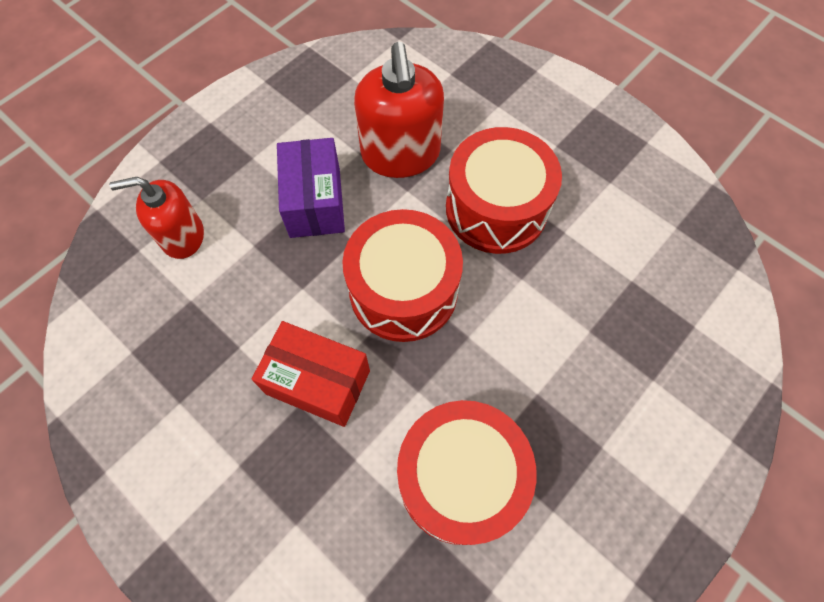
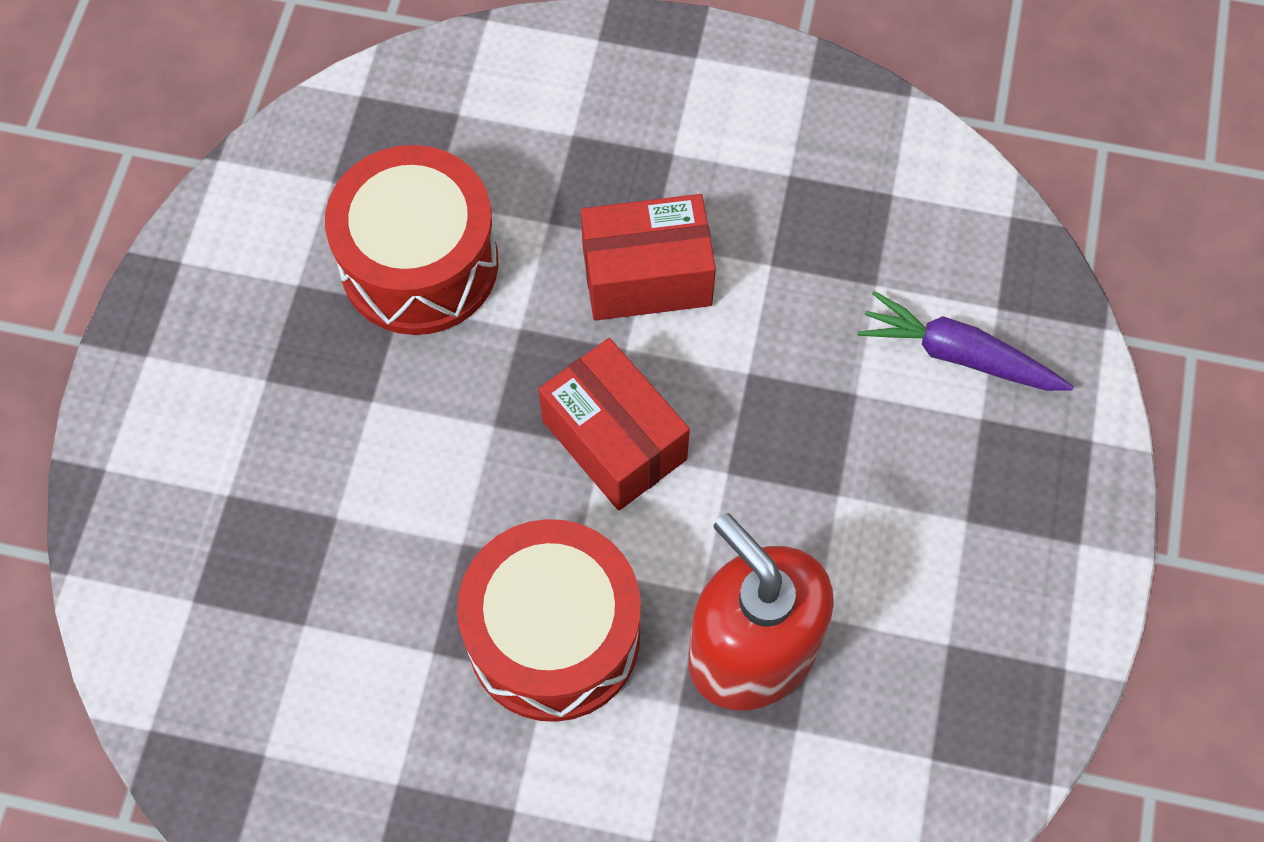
camera: 150 degrees right, 0 degrees up
red soap dispenser [109,177,204,259] -> purple carrot [858,291,1074,391]
purple box [277,138,345,238] -> none
red drum [342,209,463,342] -> red box [538,338,690,511]

